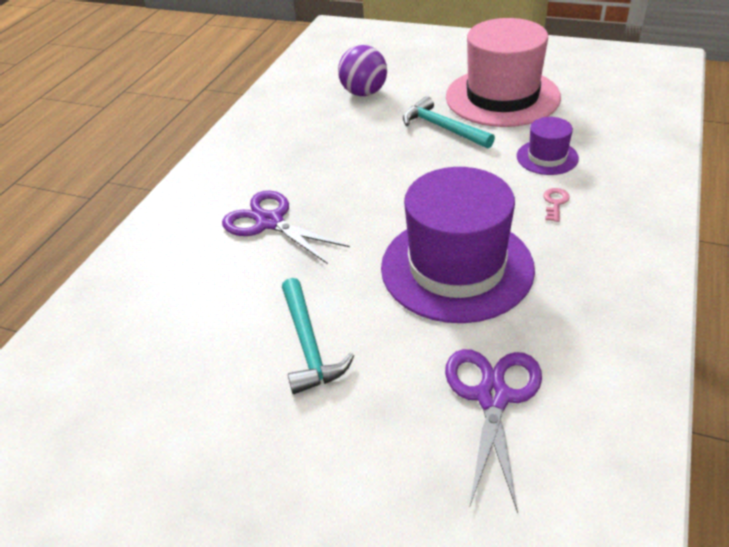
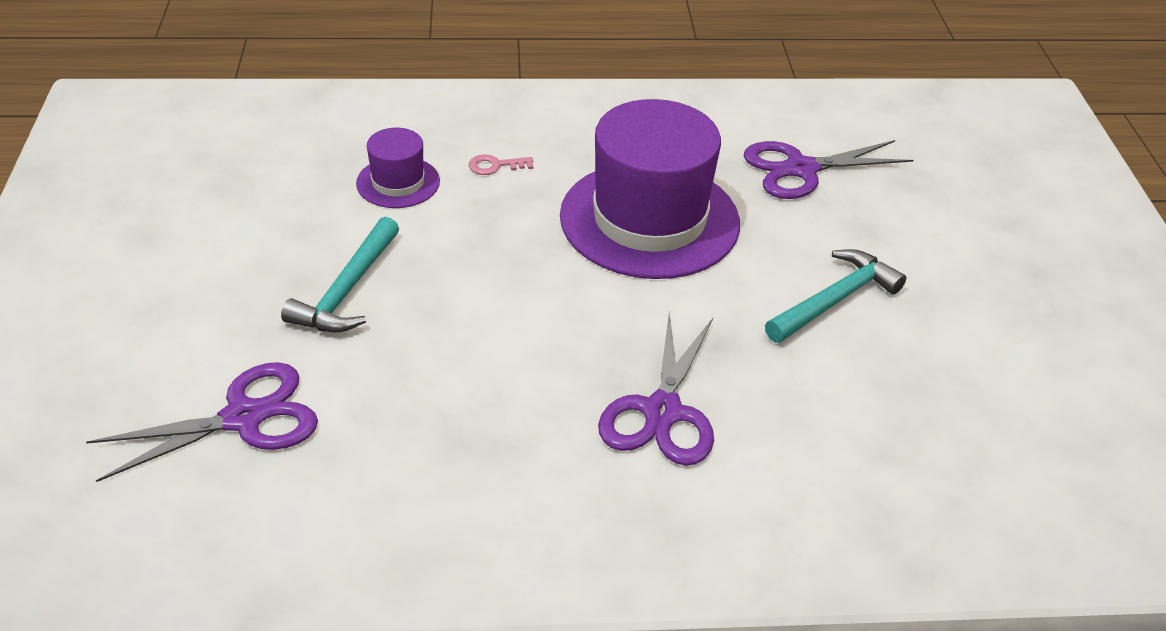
camera: 120 degrees left, 0 degrees up
purple ball [338,45,387,96] -> purple scissors [86,362,318,482]
pink hat [446,18,561,127] -> none

